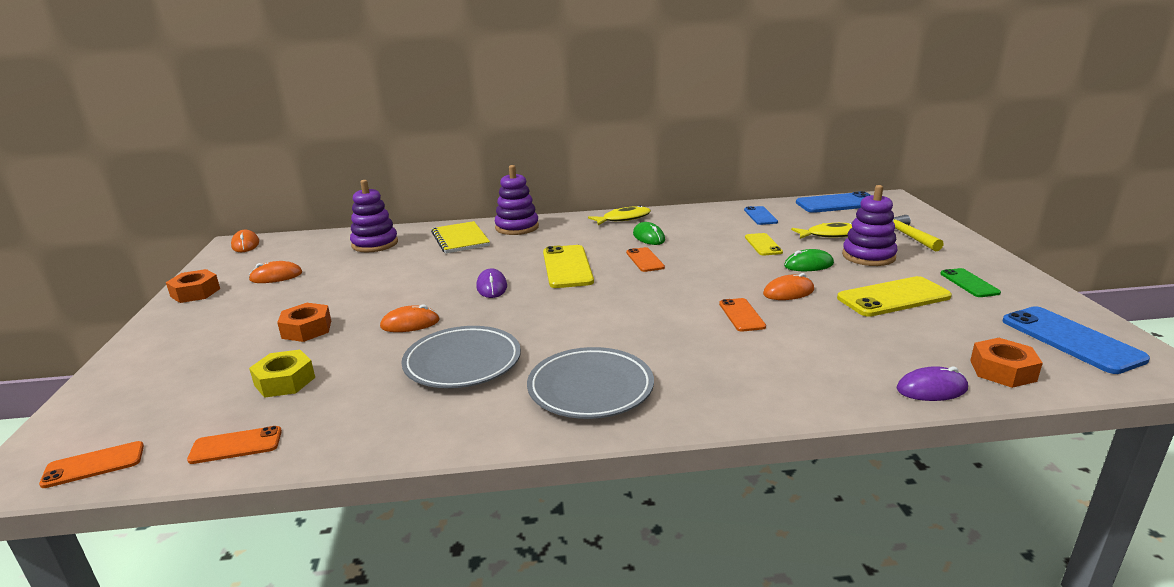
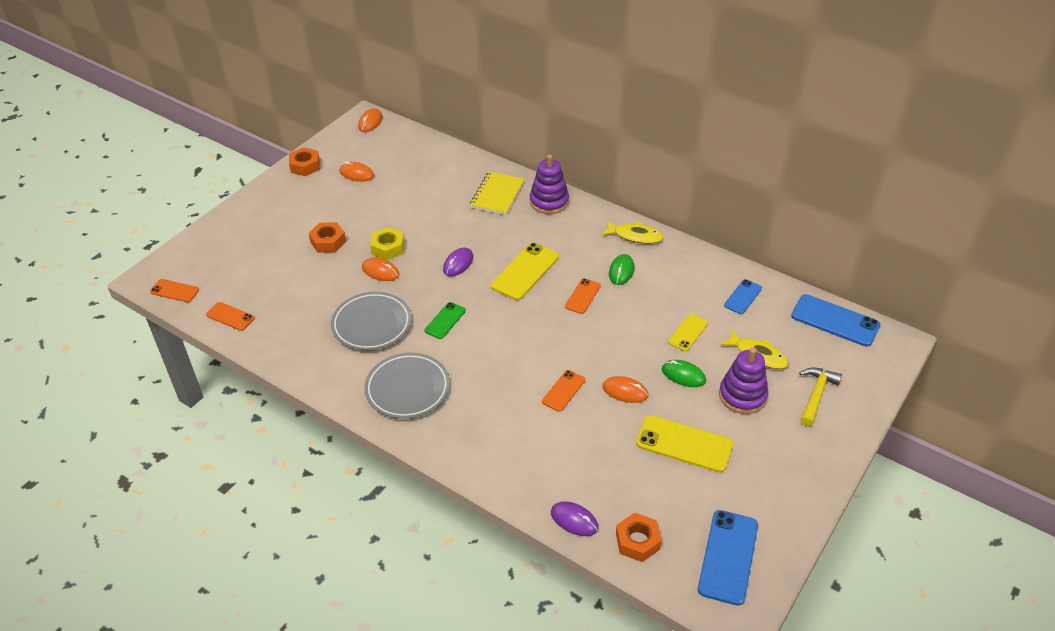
camera: 40 degrees right, 20 degrees up
yellow nut [249,350,315,398] -> yellow nut moved to [370,227,404,260]
purple stacking toy [350,180,398,252] -> none
green phone [940,268,1001,297] -> green phone moved to [424,302,466,339]

